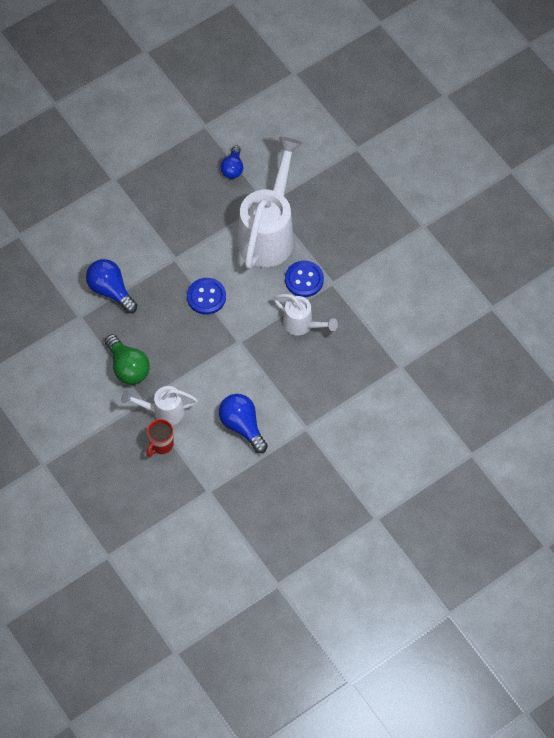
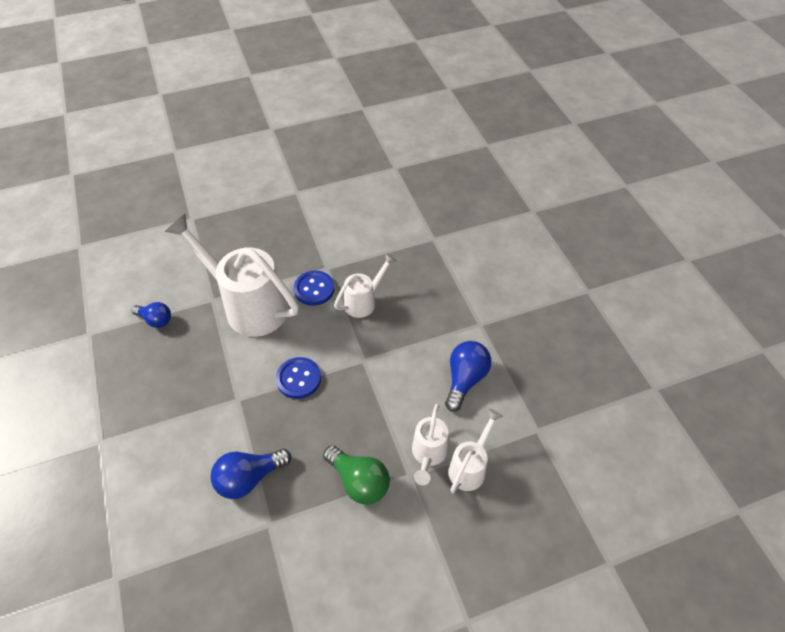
camera: 75 degrees left, 10 degrees down
green light bulb [105,334,150,385] -> green light bulb turned 60 degrees clockwise [323,445,390,505]
red mug [146,419,174,457] -> white watering can [448,409,503,494]
blue light bulb [219,394,268,453] -> blue light bulb turned 135 degrees clockwise [445,341,491,412]

